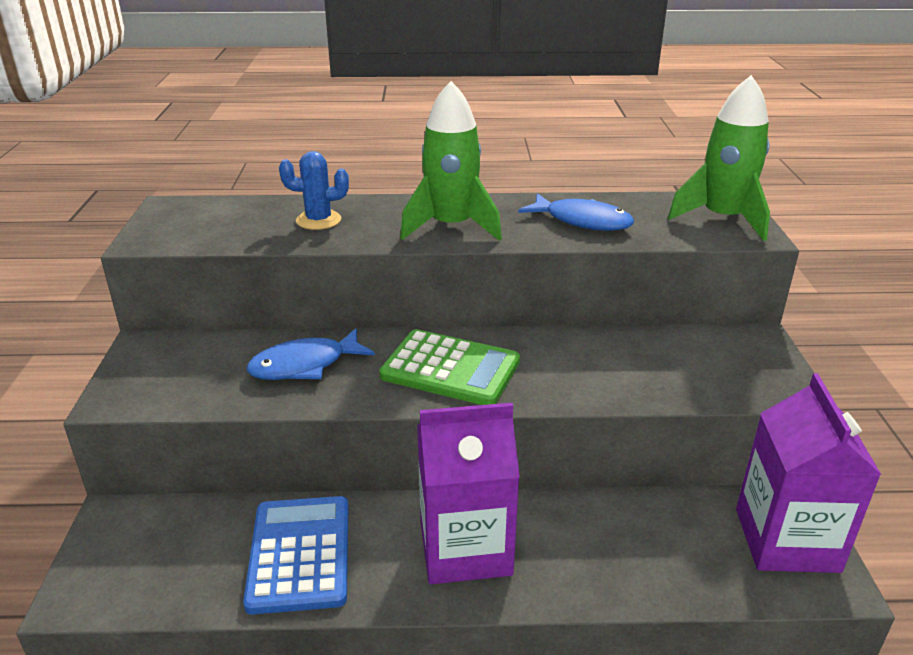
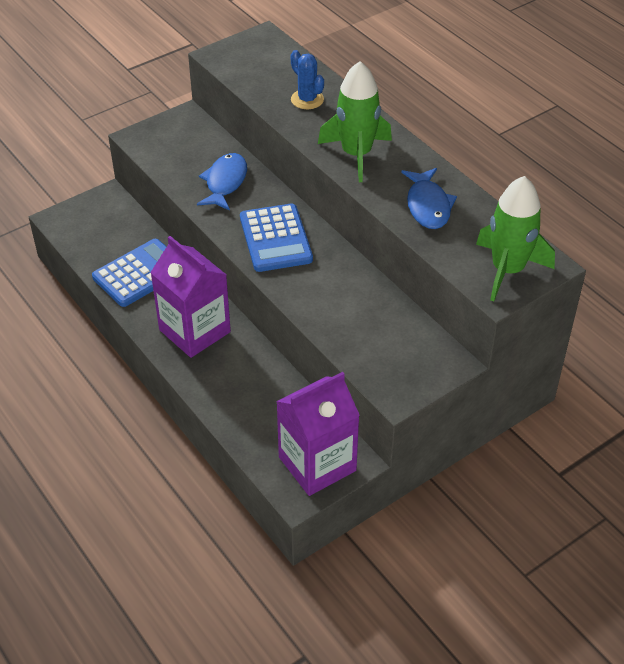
camera: 55 degrees right, 15 degrees up
blue fish [247,328,375,380] -> blue fish turned 75 degrees clockwise [197,153,247,211]
green calculator [379,329,520,405] -> blue calculator [240,203,313,272]

